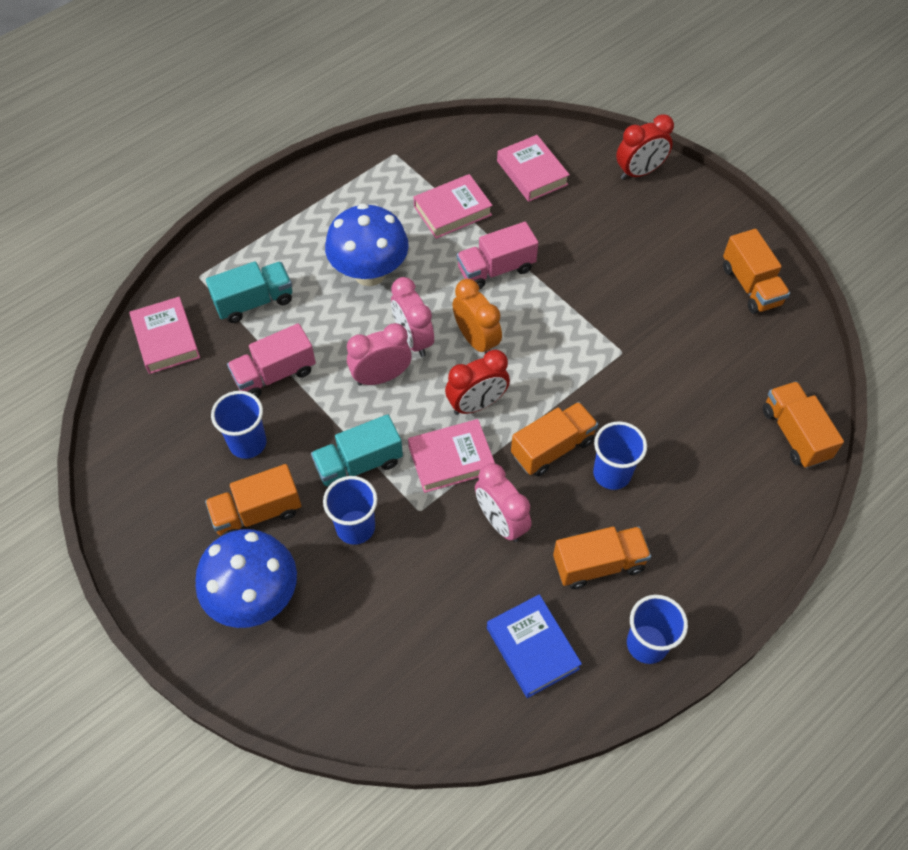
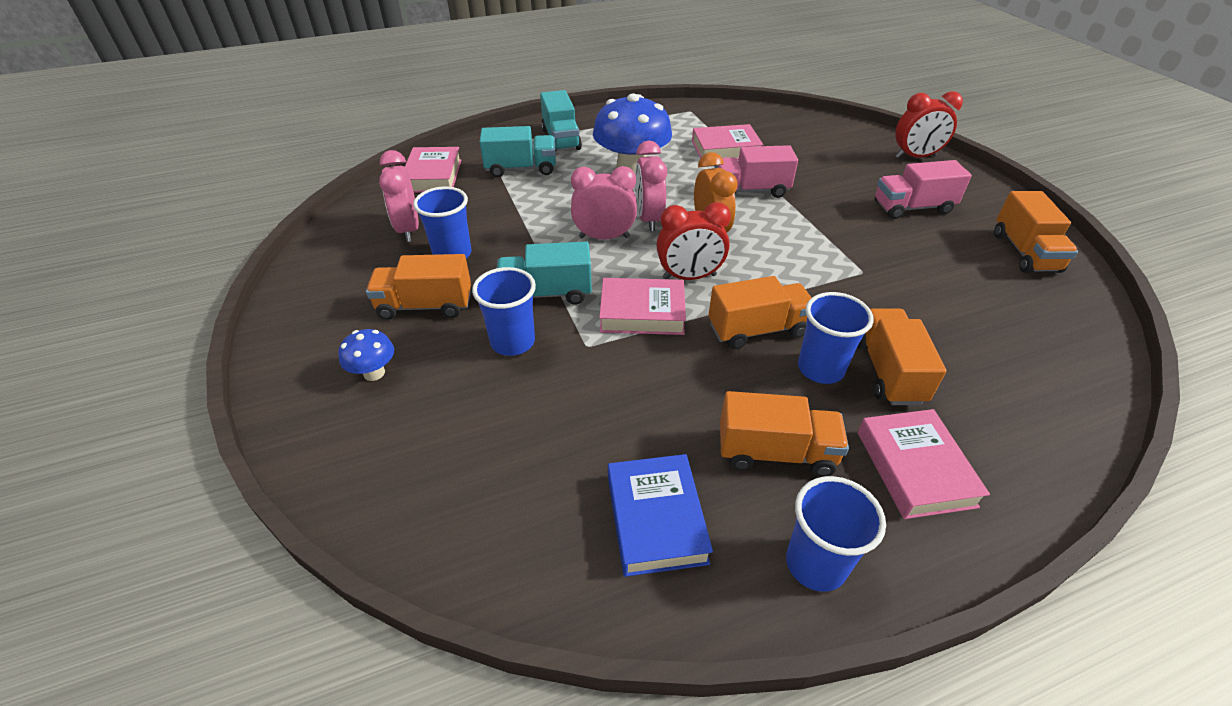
camera: 20 degrees right, 15 degrees down
blue mushroom [195,529,297,628] -> blue mushroom [338,329,394,381], size x0.47
pink truck [227,323,316,398] -> pink truck moved to [875,160,972,219]
pink clock [475,463,531,542] -> pink clock moved to [379,150,419,242]
pink book [497,135,570,202] -> pink book moved to [858,409,990,519]
orange truck [763,381,844,468] -> orange truck moved to [857,308,947,405]
none -> turquoise truck [540,90,582,152]

